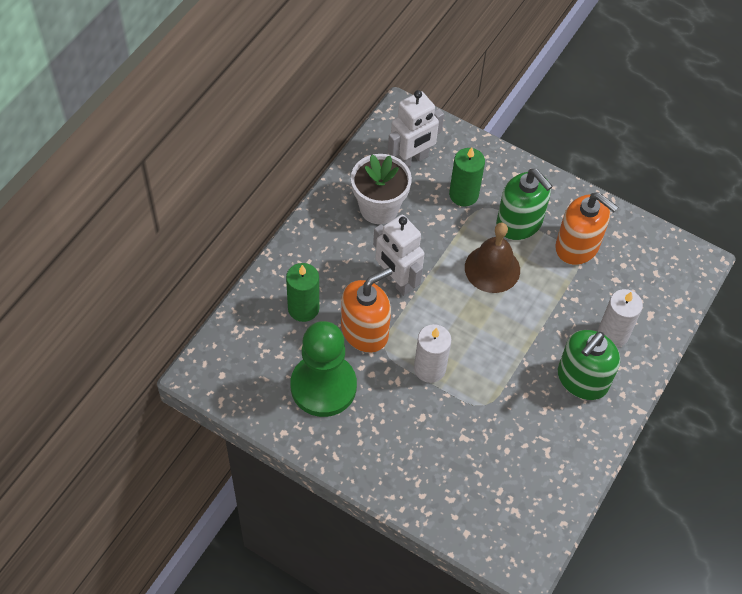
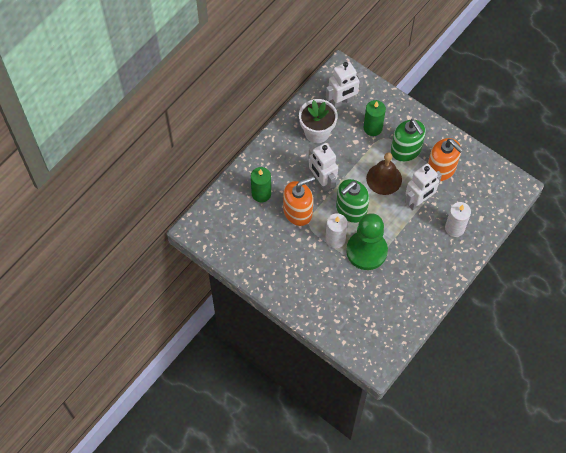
camera: 10 degrees right, 5 degrees up
green pawn [290,321,357,417] -> green pawn moved to [346,213,388,270]
green soap dispenser [558,330,620,400] -> green soap dispenser moved to [336,179,369,223]
none -> white robot [405,163,442,210]

